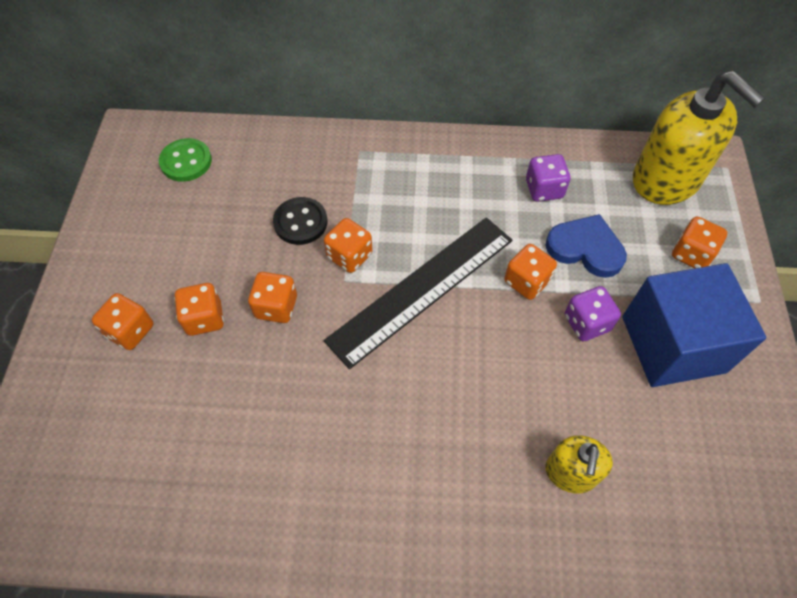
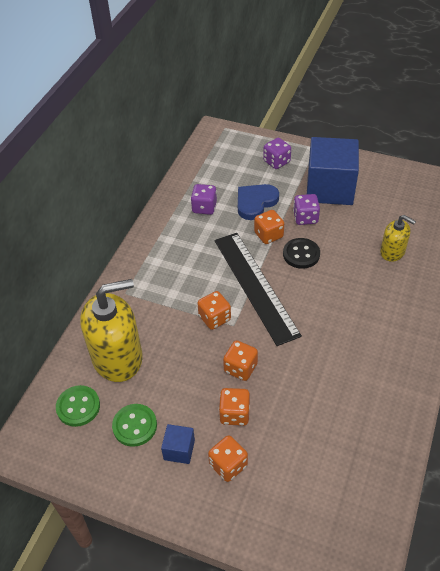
camera: 70 degrees left, 10 degrees down
black button [273,197,327,245] -> black button moved to [283,238,320,269]
yellow soap dispenser [633,71,765,205] -> yellow soap dispenser moved to [80,279,143,382]
orange dice [672,216,727,268] -> purple dice [263,138,291,169]
none -> green button [112,404,157,447]
none -> blue cube [161,424,195,464]

